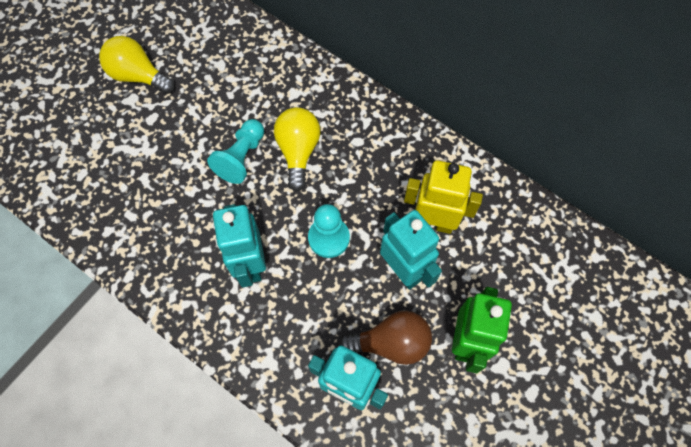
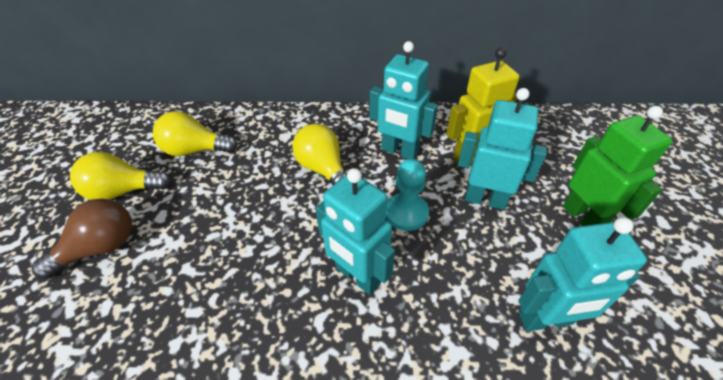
camera: 35 degrees left, 20 degrees down
turquoise pawn [207,119,264,184] -> none
brown light bulb [338,310,432,365] -> brown light bulb moved to [31,199,132,279]
none -> yellow light bulb [153,111,237,156]
none -> turquoise robot [370,41,438,159]

